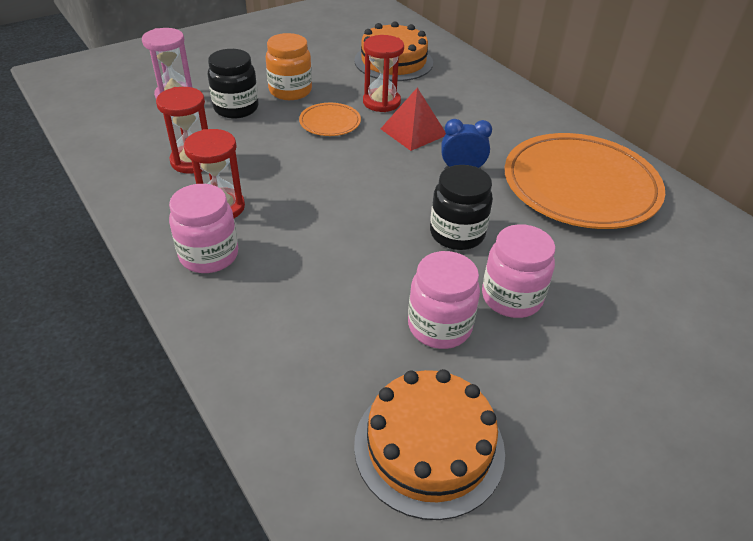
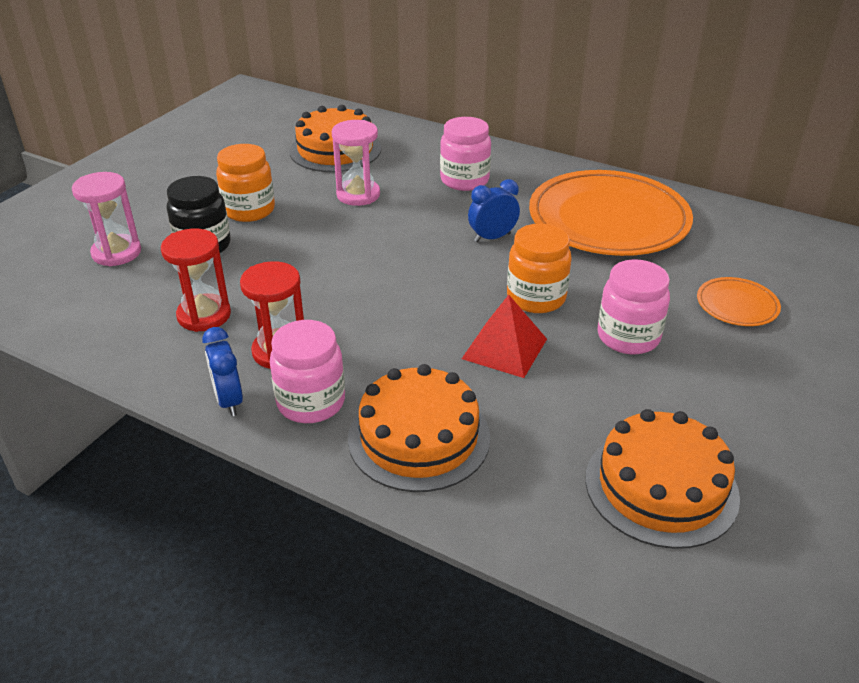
camera: 25 degrees left, 5 degrees down
orange plate [299,103,361,136] -> orange plate moved to [697,277,781,326]
red hourglass [363,35,404,112] -> pink hourglass [332,120,380,206]
red pyramid [380,88,446,151] -> red pyramid moved to [462,295,547,378]
pink jar [408,251,480,349] -> pink jar moved to [440,117,491,191]
black jar [430,165,493,250] -> orange jar [507,223,572,313]
none -> blue clock [202,327,243,416]
none -> orange cake [348,364,490,492]

